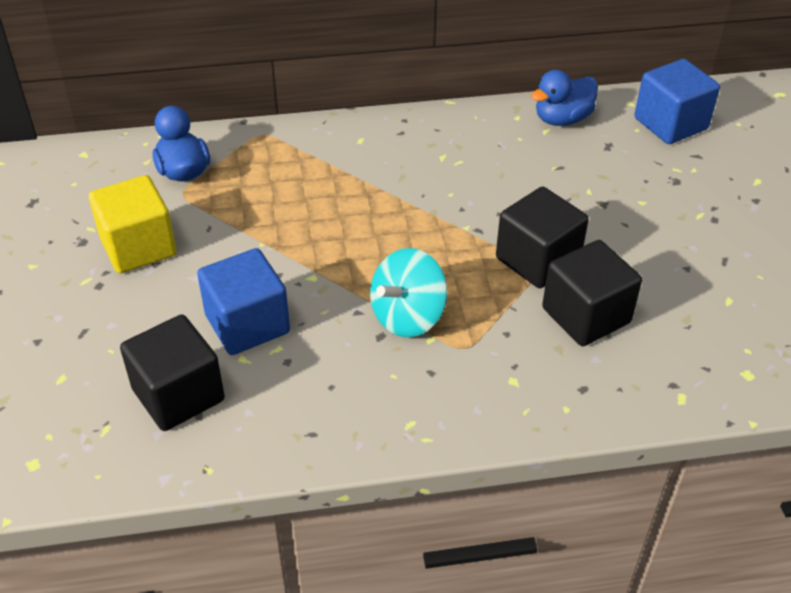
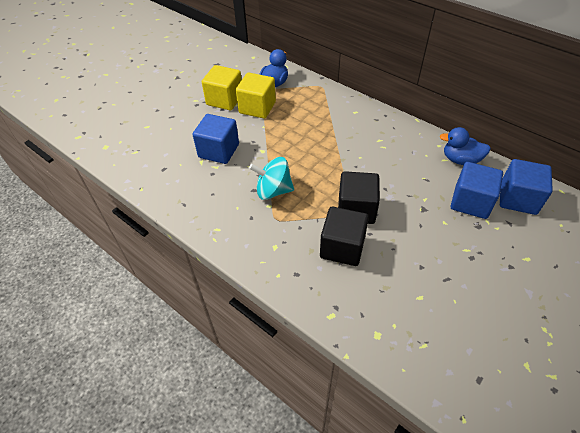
camera: 50 degrees right, 5 degrees up
black cube [120,314,225,431] -> none
none -> yellow cube [236,73,276,119]
none -> blue cube [451,162,503,219]

